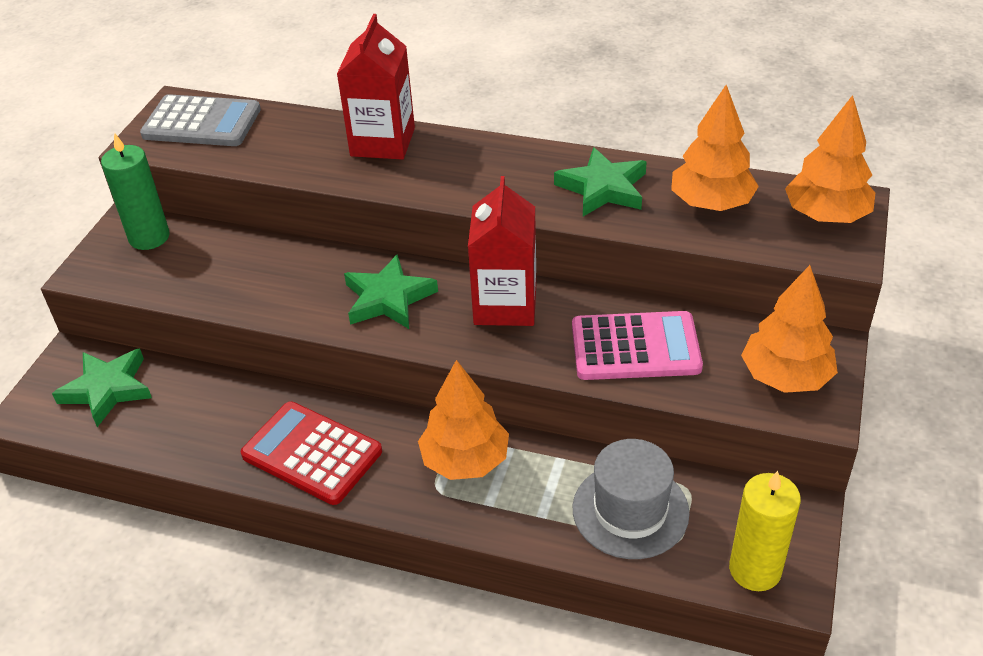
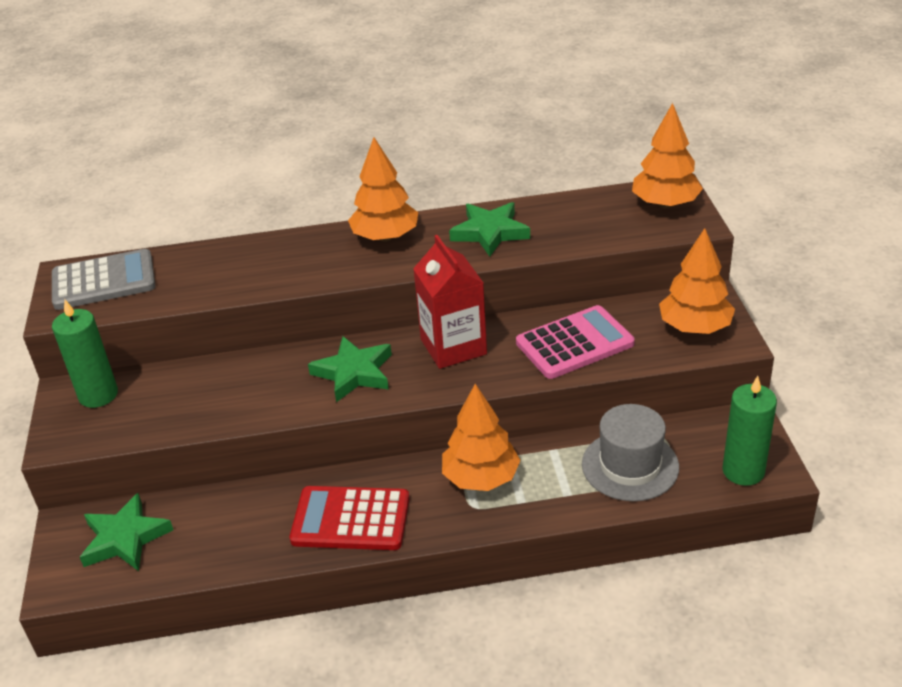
camera: 25 degrees left, 5 degrees down
red carton [337,14,415,160] -> none
orange tree [671,85,759,211] -> orange tree moved to [348,137,418,242]
yellow candle [729,471,801,591] -> green candle [722,376,777,486]

